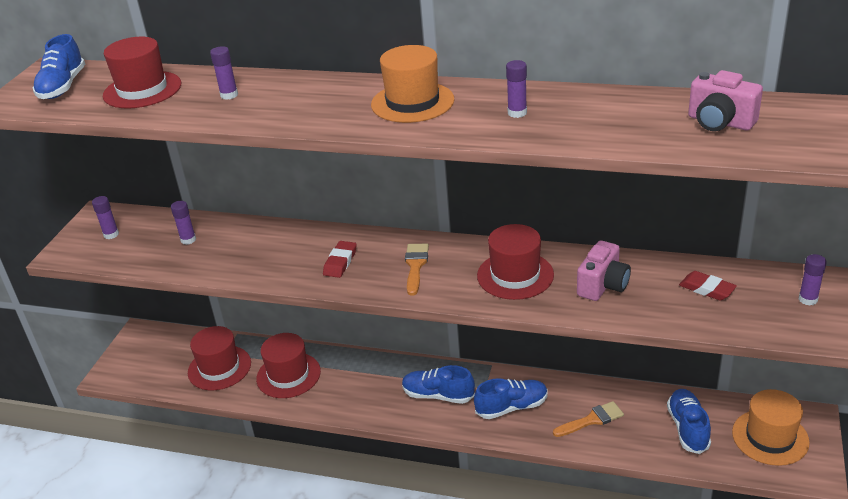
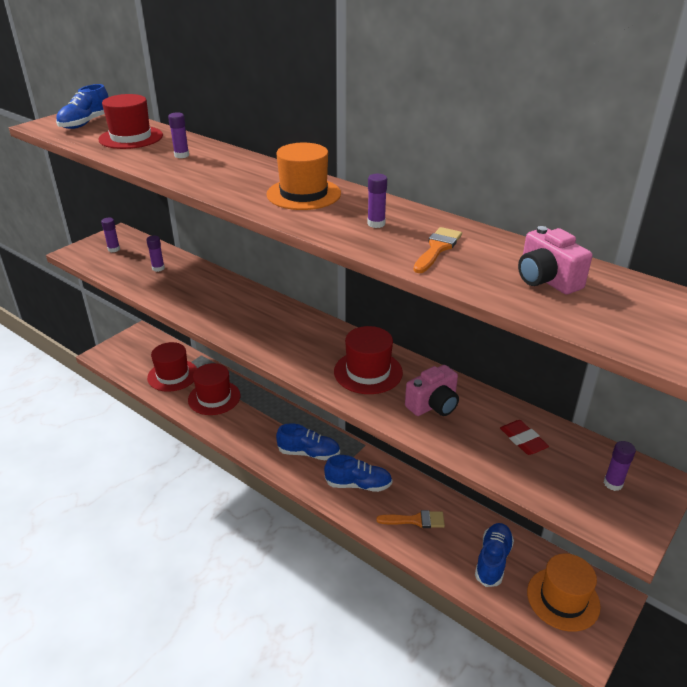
camera: 20 degrees right, 0 degrees up
red eraser [323,241,357,278] -> none
blue shoe [402,365,475,404] -> blue shoe turned 150 degrees clockwise [276,423,340,460]
orange brush [405,244,429,296] -> orange brush moved to [413,227,462,273]

